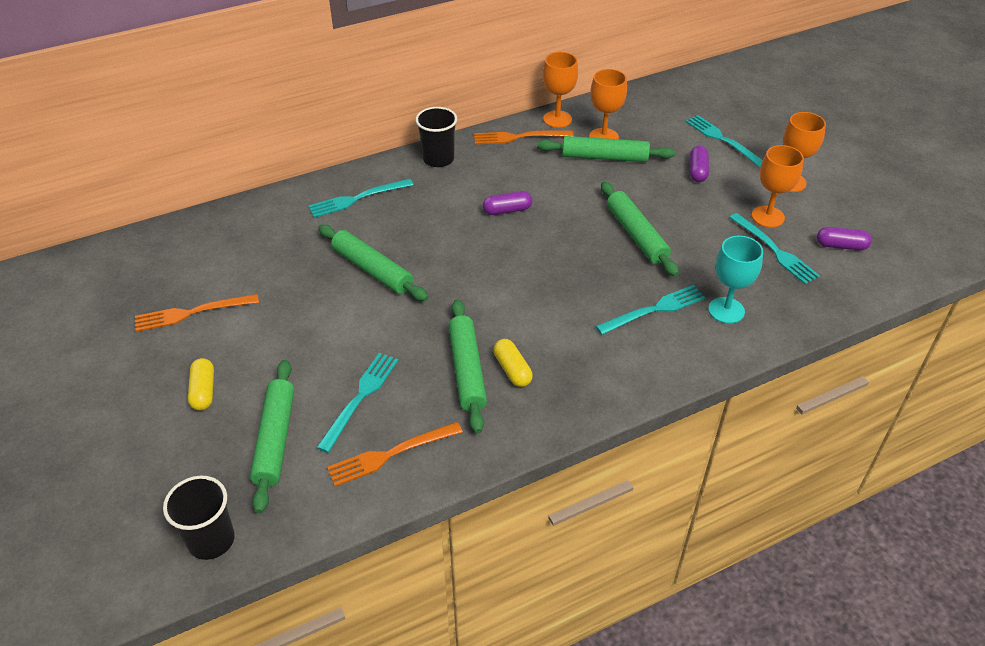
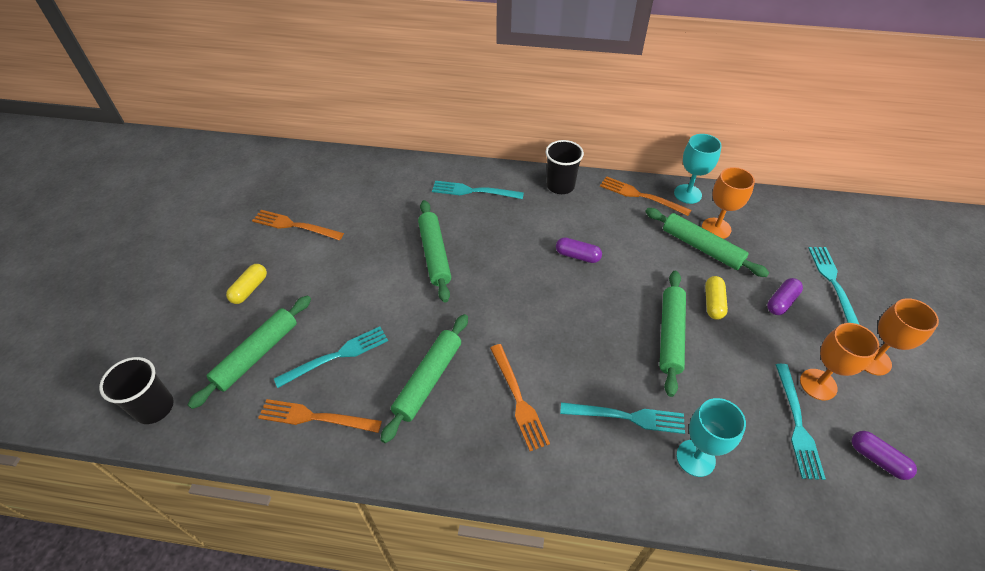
camera: 35 degrees right, 5 degrees up
yellow capsule [493,339,533,387] -> yellow capsule moved to [705,276,728,320]
orange goblet [543,52,578,128] -> turquoise goblet [674,134,722,204]
none -> orange fork [490,344,550,451]

